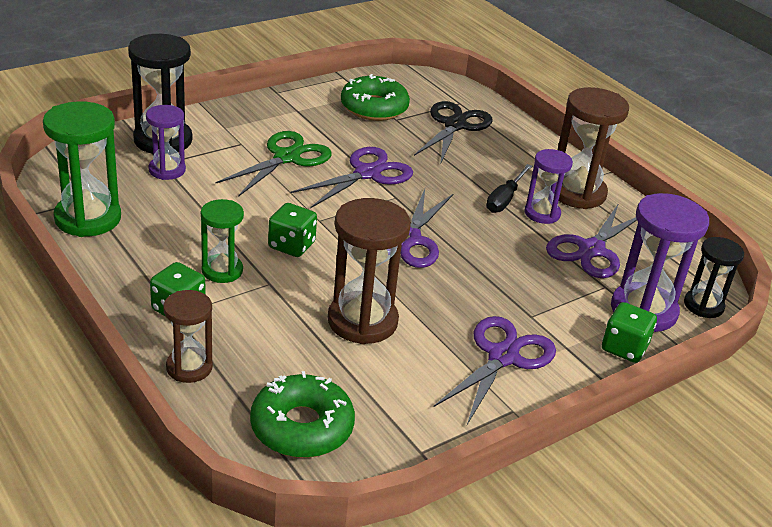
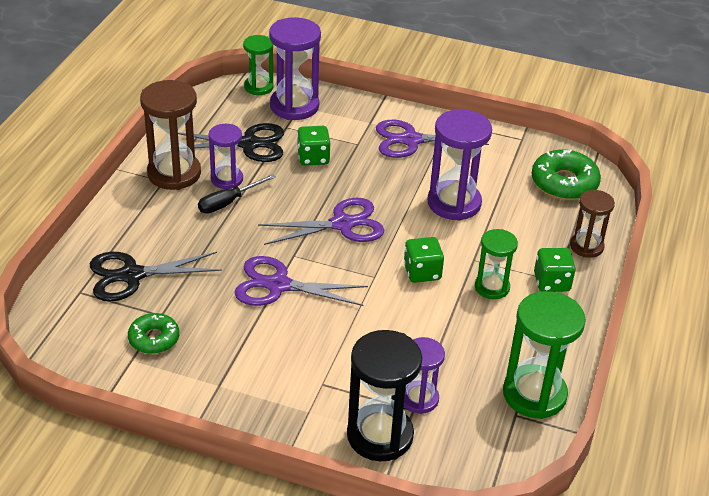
camera: 125 degrees left, 5 degrees up
green scissors [216,131,331,197] -> none
brown hourglass [328,198,411,344] -> purple hourglass [428,109,492,221]
green donut [341,74,410,121] -> green donut [128,313,179,354], size x0.63
black screwdriver [486,164,532,213] -> black screwdriver turned 150 degrees clockwise [198,174,276,214]
purple scissors [546,203,637,278] -> black scissors [178,123,284,162]
green dice [602,302,657,363] -> green dice moved to [297,126,331,166]
black hourglass [684,237,744,318] -> green hourglass [243,35,274,95]

